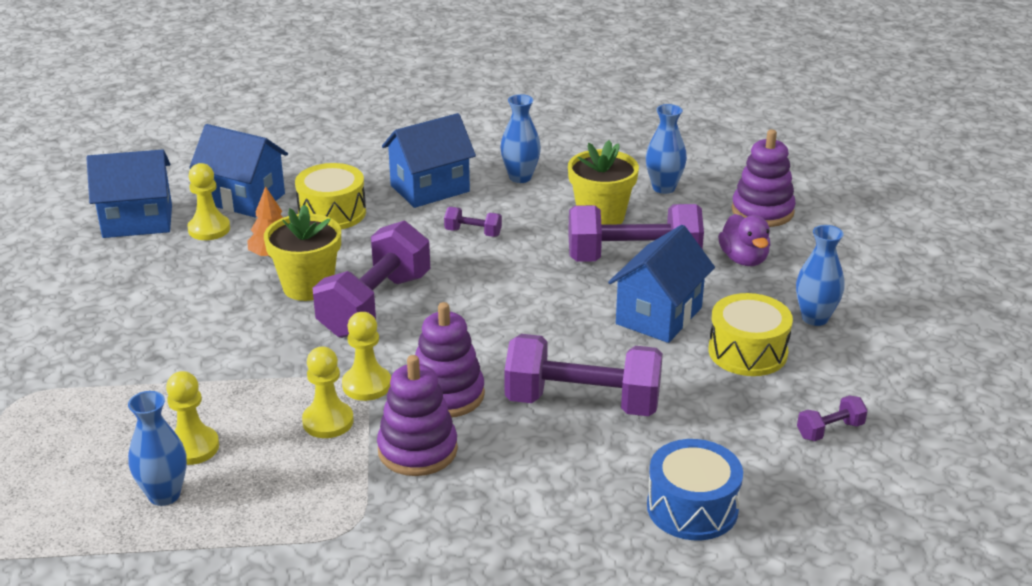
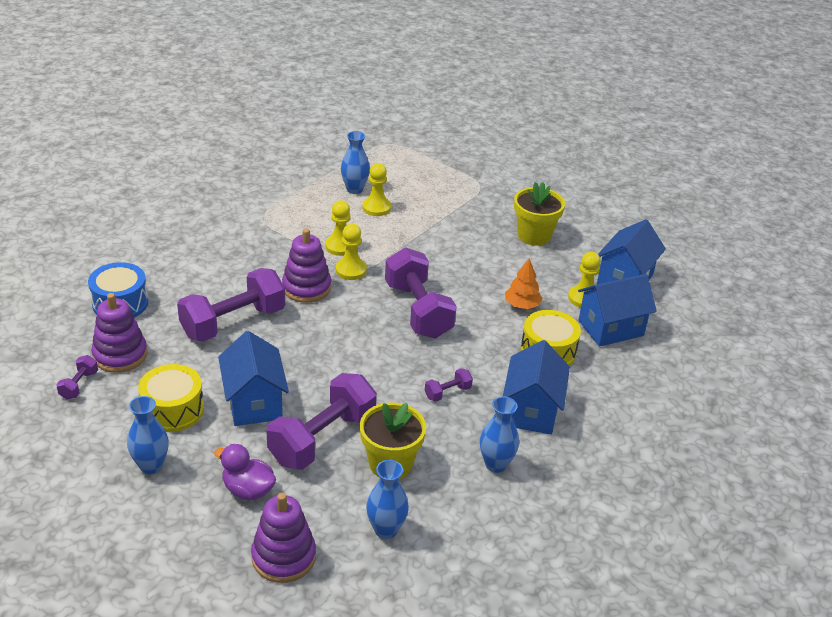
camera: 130 degrees right, 5 degrees up
yellow flower pot [264,204,341,301] -> yellow flower pot moved to [514,182,565,246]
purple stacking toy [377,355,458,476] -> purple stacking toy moved to [91,293,147,373]

